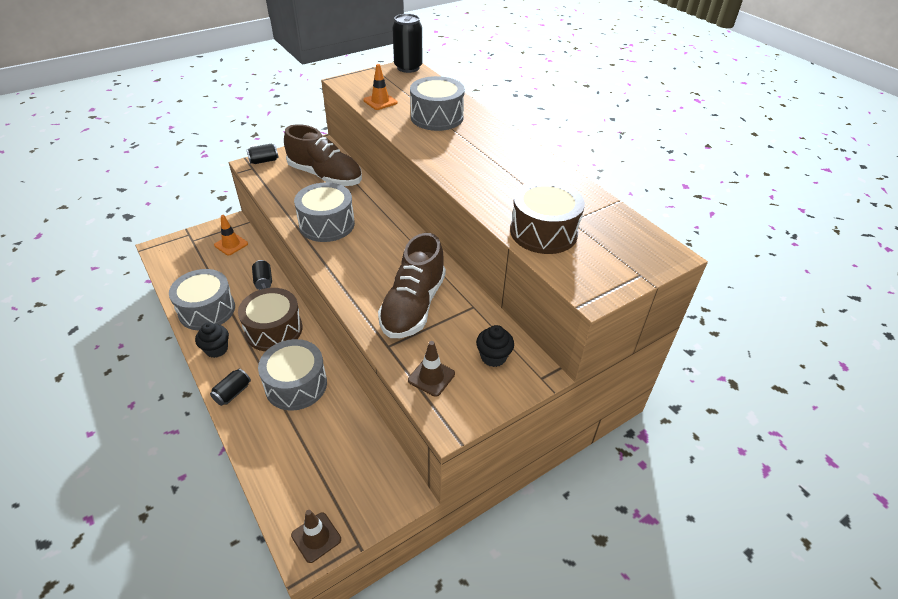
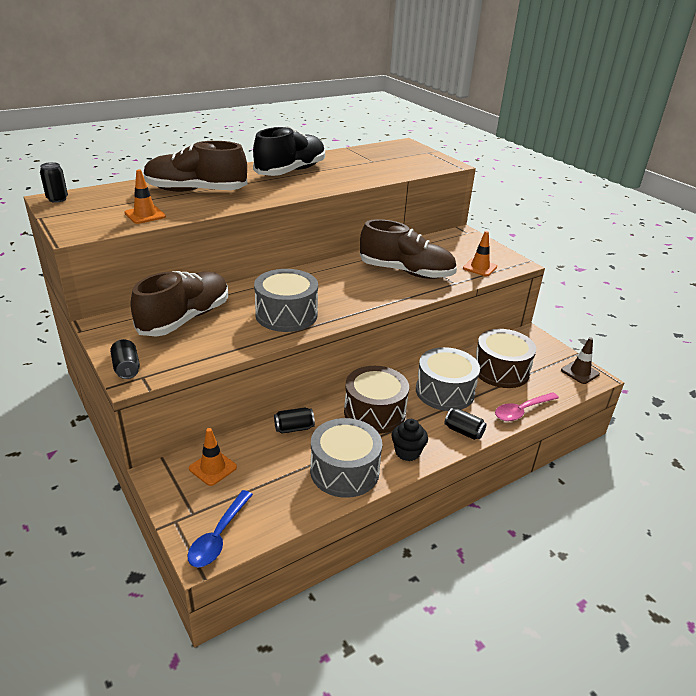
camera: 90 degrees left, 10 degrees down
black can [392,14,423,73] -> black can [40,162,68,203], size x0.56
brown traffic cone [408,341,455,397] -> orange traffic cone [463,231,497,276]
grey drum [410,76,465,131] -> brown shoe [144,141,248,192]
black cupcake [476,325,514,367] -> none
brown drum [510,180,585,254] -> brown drum moved to [475,329,536,388]
none -> blue spoon [187,490,253,567]
none -> black shoe [253,127,325,176]
none -> pink spoon [495,392,559,421]

